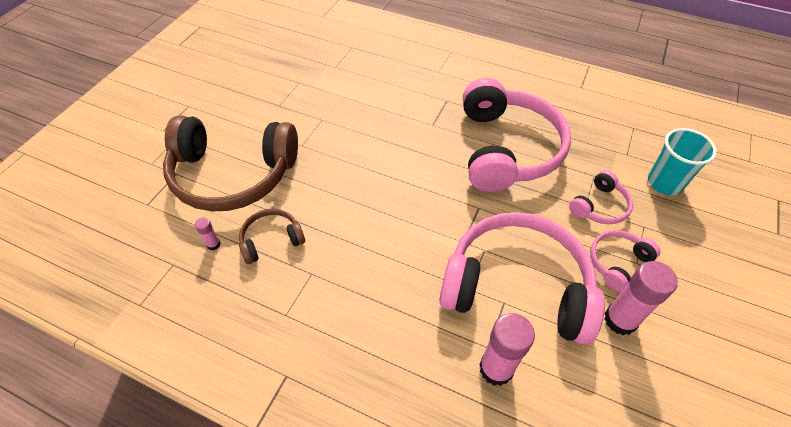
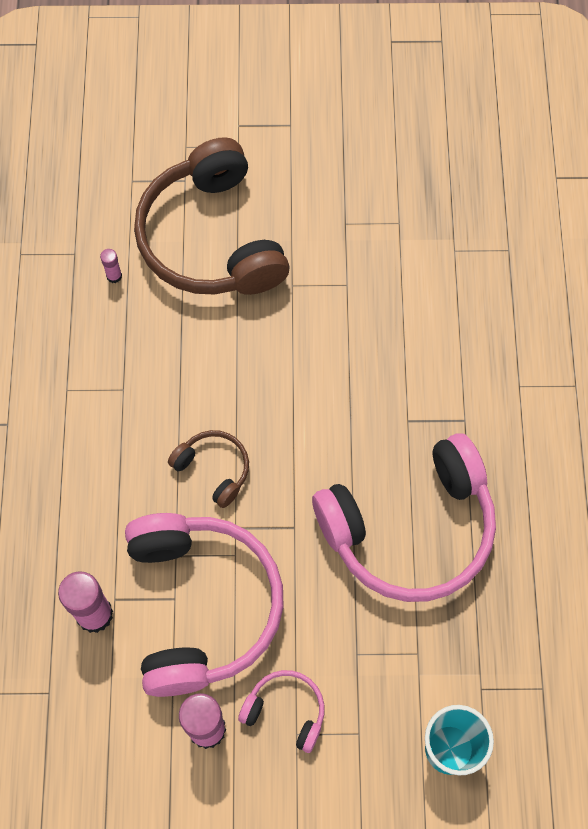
camera: 65 degrees right, 15 degrees up
brown headphones [239,209,305,264] -> brown headphones moved to [168,430,249,508]
pink headphones [569,170,633,224] -> none

